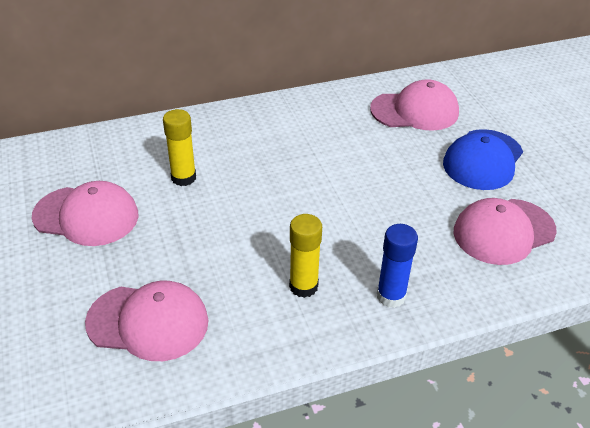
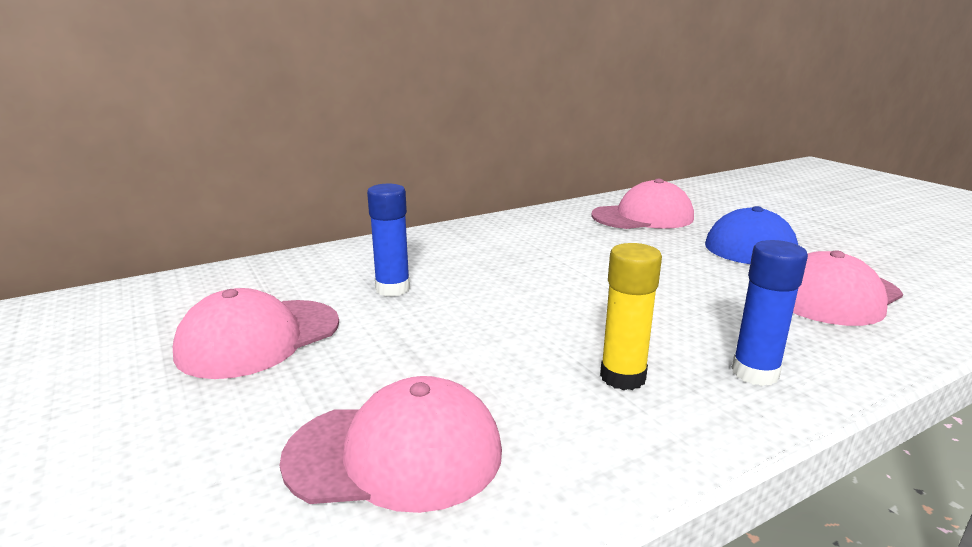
camera: 10 degrees left, 20 degrees down
pink cap [32,181,138,246] -> pink cap turned 135 degrees clockwise [173,288,339,379]
yellow glue stick [163,109,196,186] -> blue glue stick [367,184,410,297]

